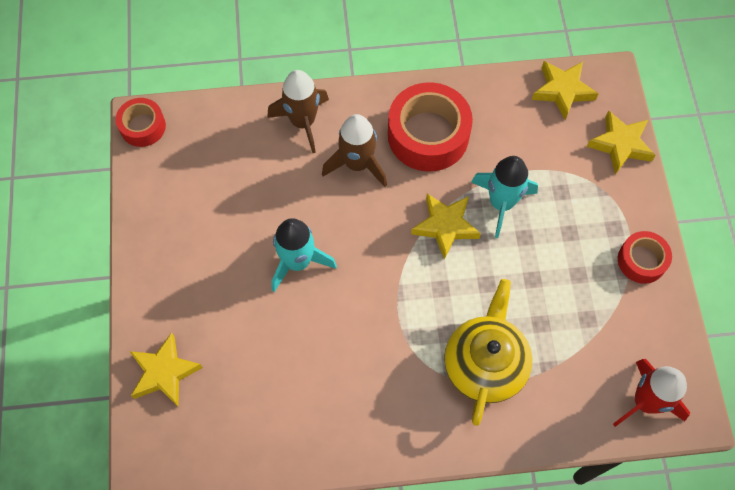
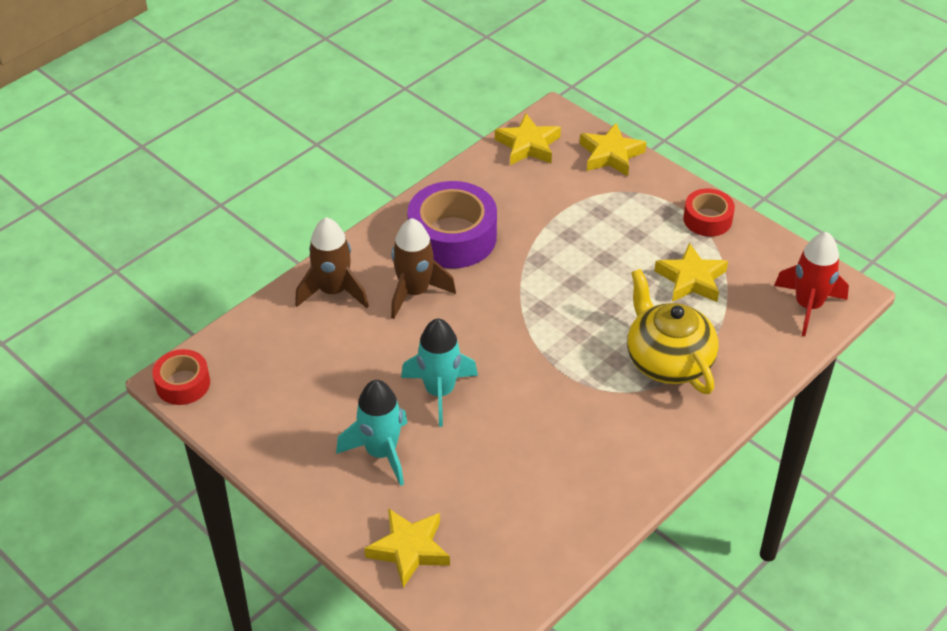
camera: 40 degrees left, 20 degrees down
red tape [388,82,473,172] -> purple tape [407,181,497,269]
yellow star [411,194,481,259] -> yellow star moved to [654,243,728,302]
turquoise rocket [471,156,538,238] -> turquoise rocket moved to [336,380,407,486]

